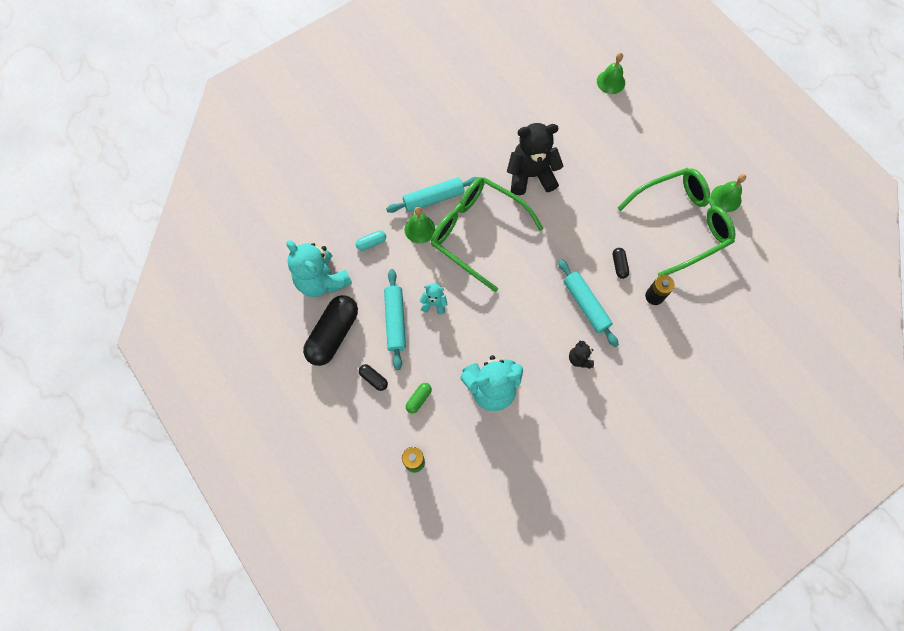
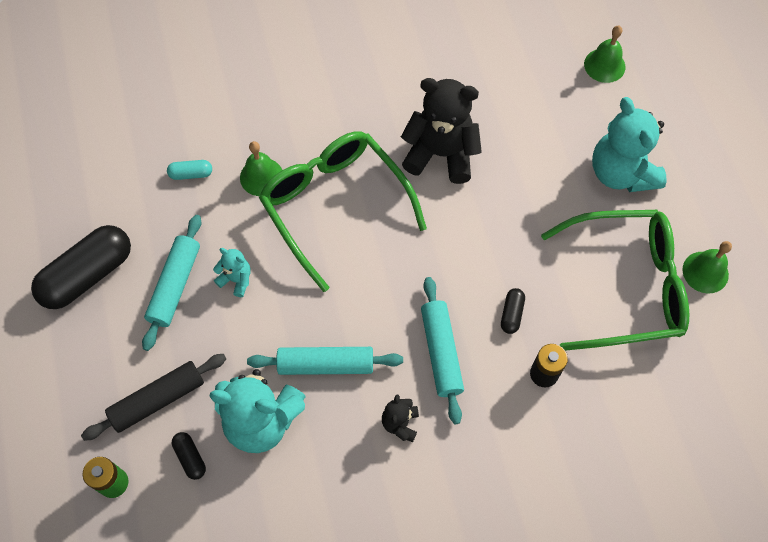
camera: 20 degrees right, 5 degrees down
turquoise teddy bear [286,240,352,297] -> turquoise teddy bear moved to [592,97,666,192]
black capsule [359,364,388,391] -> black capsule moved to [172,432,206,480]
turquoise rolling pin [386,177,479,213] -> turquoise rolling pin moved to [247,347,403,375]
green capsule [406,383,432,414] -> black rolling pin [81,354,226,441]

